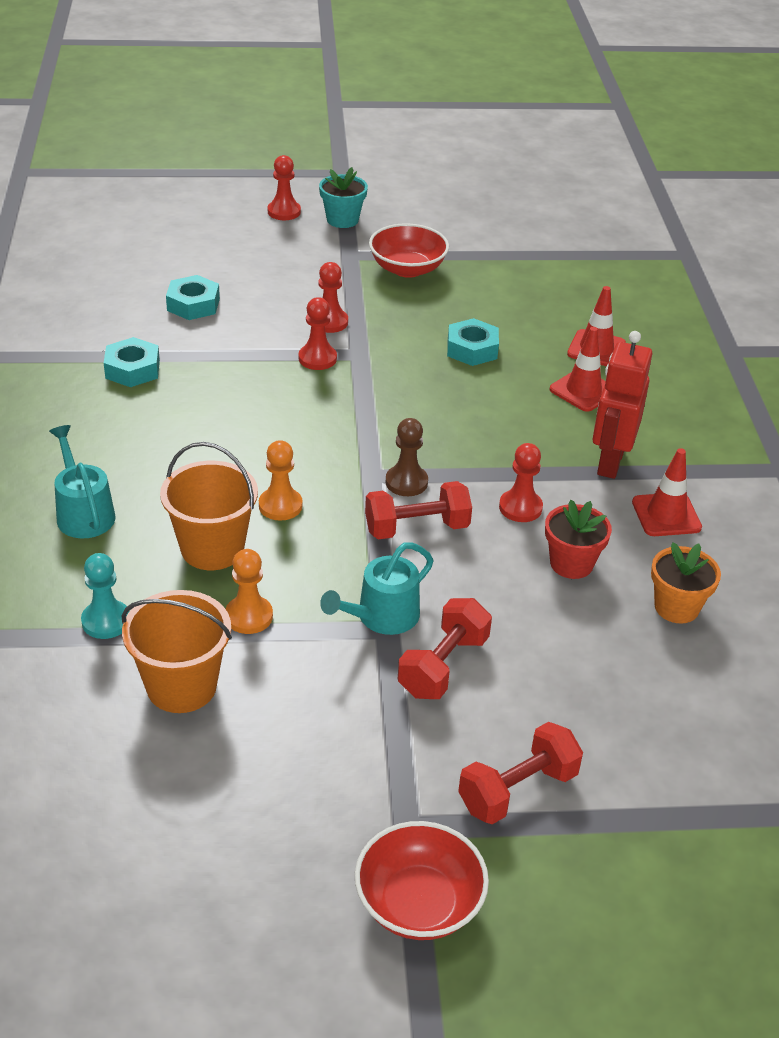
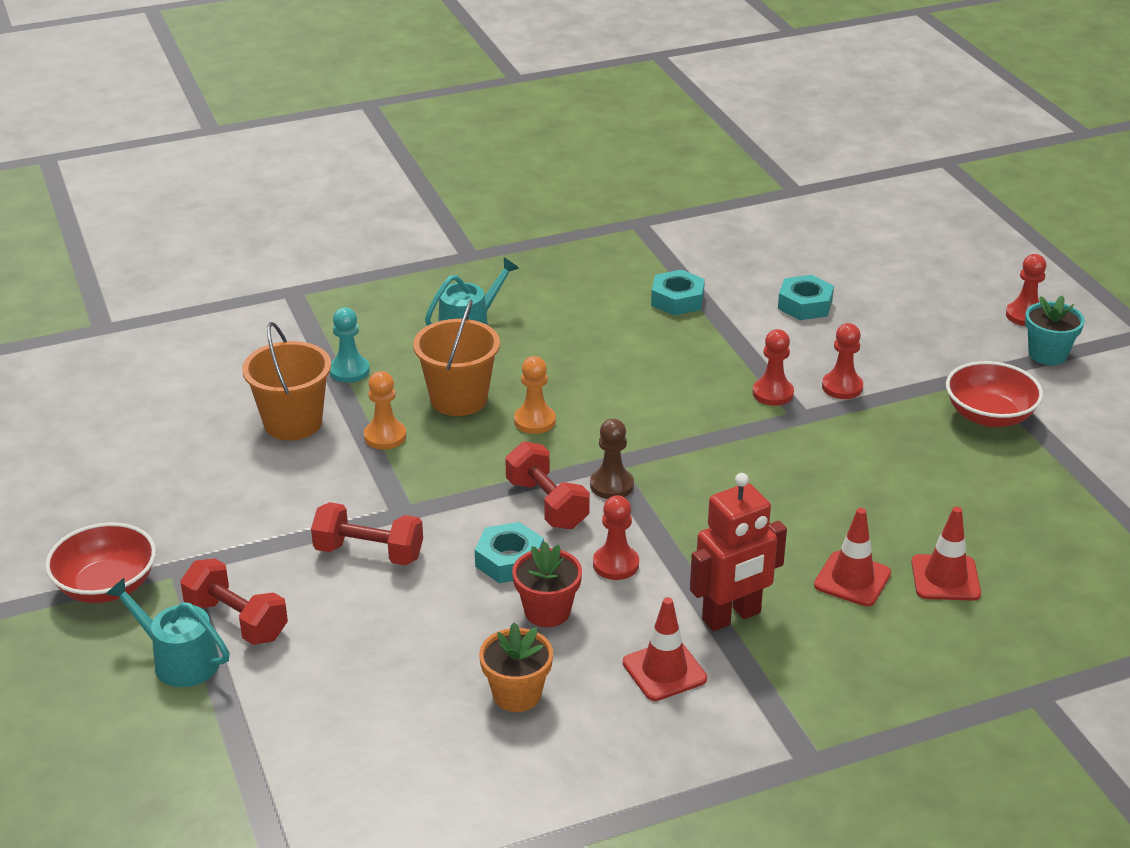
camera: 75 degrees right, 5 degrees down
turquoise watering can [320,543,434,635] -> turquoise watering can moved to [106,578,230,687]
turquoise nut [447,318,499,366] -> turquoise nut moved to [475,522,544,583]
red robot [593,331,653,479] -> red robot turned 150 degrees clockwise [690,473,787,631]

